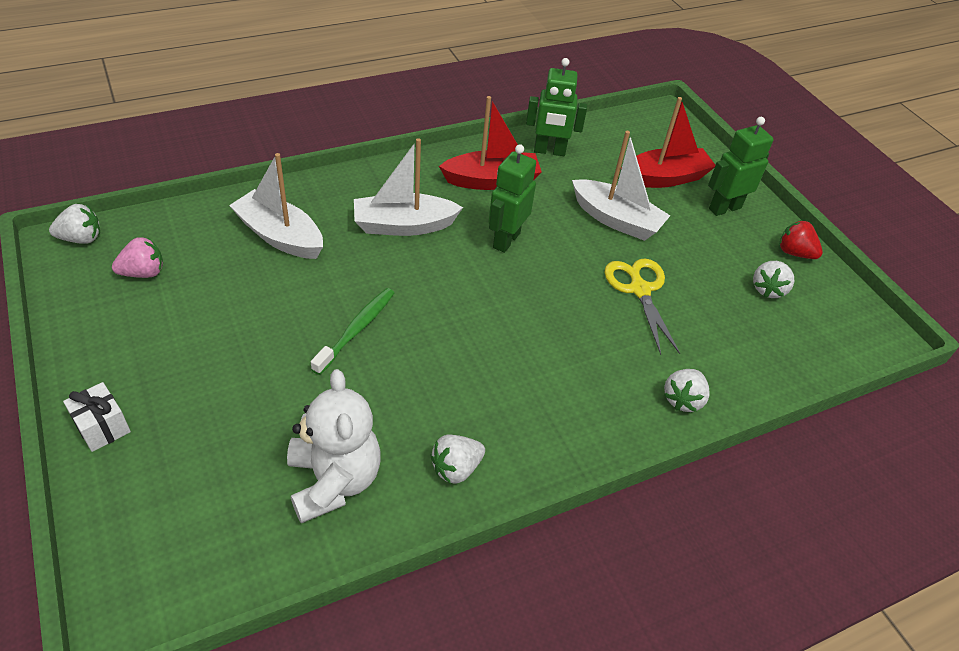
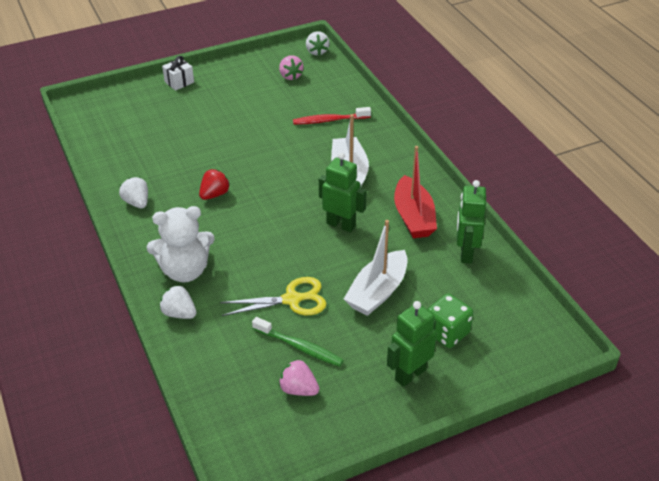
camera: 95 degrees right, 5 degrees down
white boat [229,153,323,259] -> red toothbrush [293,107,371,125]
white teddy bear [287,369,381,523] -> white teddy bear moved to [146,206,215,282]
green toothbrush [311,288,394,375] -> green toothbrush moved to [252,317,344,367]
red boat [621,97,715,188] -> green dice [427,294,473,348]
green robot [708,117,774,216] -> green robot turned 105 degrees counterclockwise [387,301,437,387]
white strawberry [753,261,795,298] -> pink strawberry [279,359,319,396]
red strawberry [780,220,823,259] -> red strawberry moved to [199,169,230,200]

